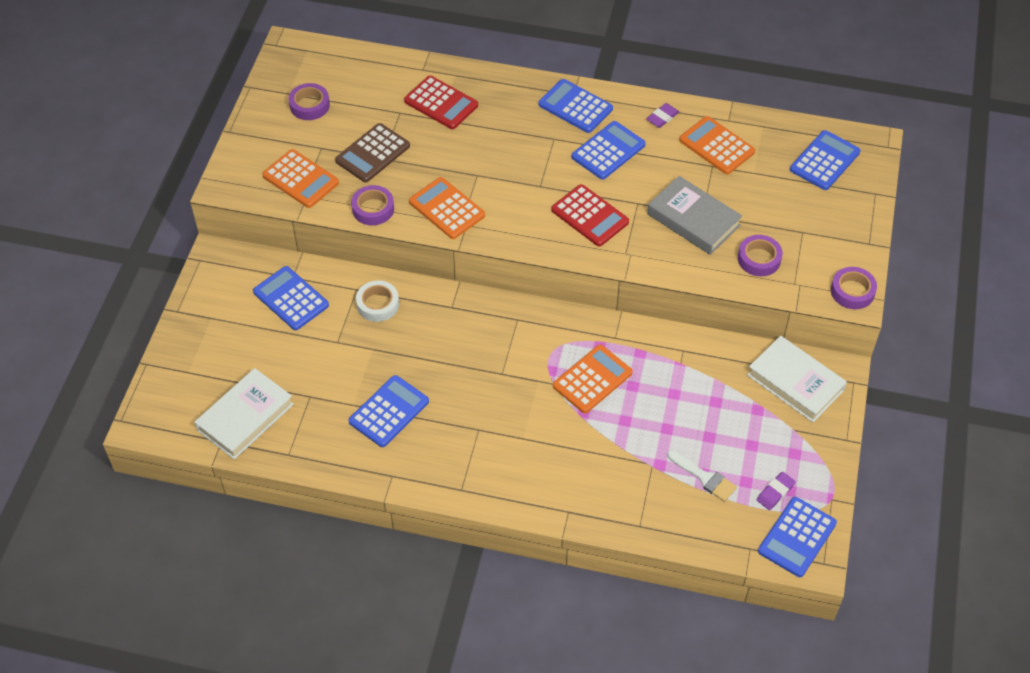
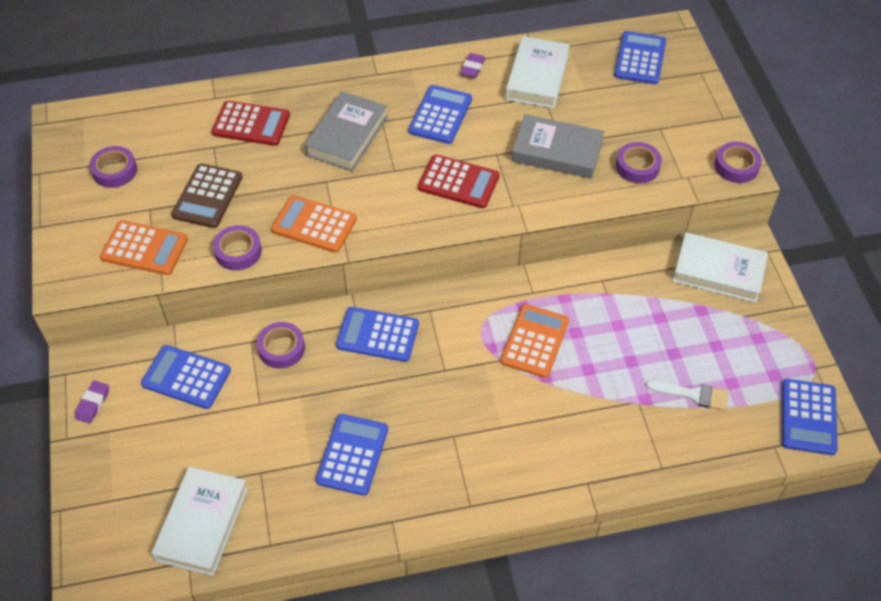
camera: 25 degrees left, 0 degrees up
white tape [356,280,399,322] -> purple tape [257,322,305,369]
blue calculator [538,79,613,133] -> blue calculator moved to [336,307,419,362]
orange calculator [679,116,755,174] -> white book [505,36,570,108]
purple eraser [757,472,795,510] -> purple eraser moved to [75,380,109,424]
none -> grey book [305,92,388,171]

